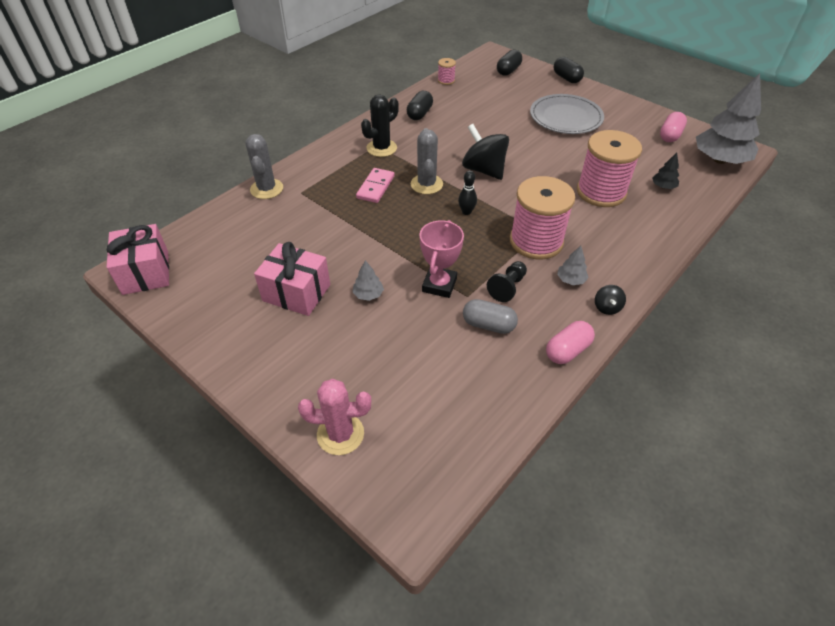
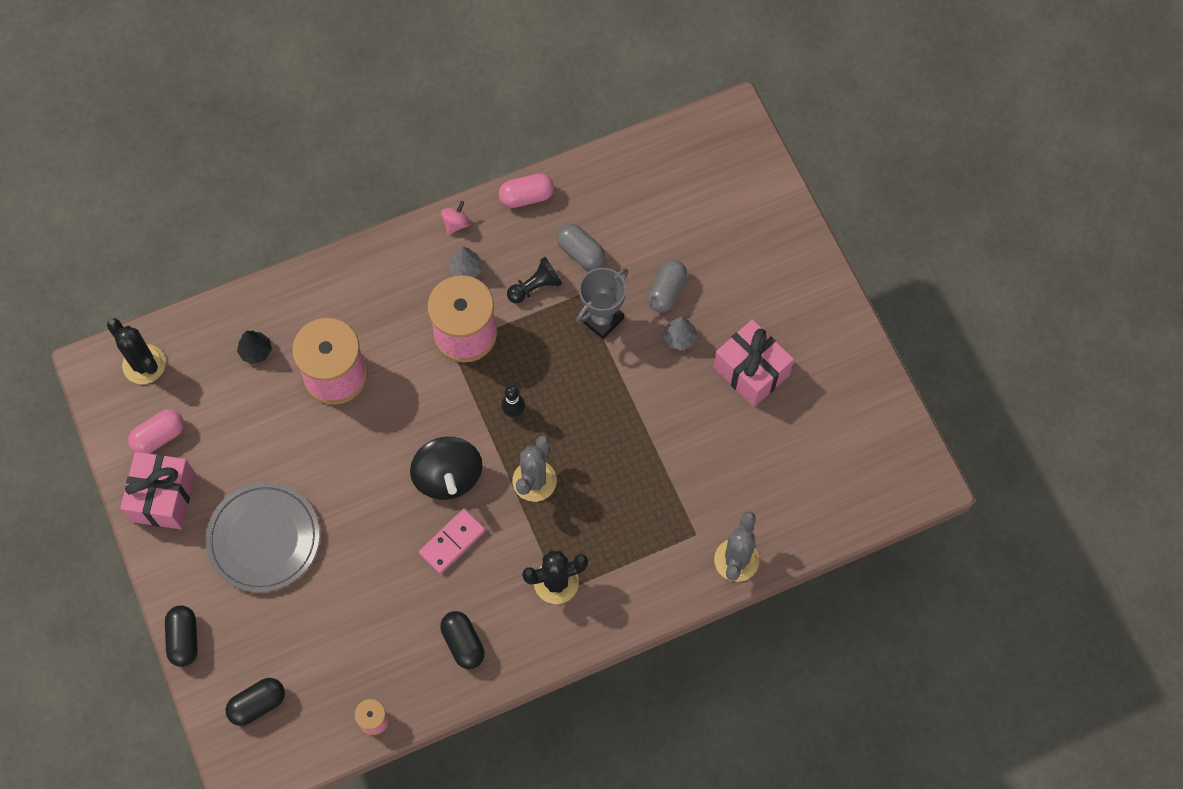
camera: 155 degrees left, 20 degrees up
pink gift [107,224,169,295] -> pink gift moved to [120,452,195,529]
pink cactus [298,379,371,455] -> none
pink domino [356,168,395,203] -> pink domino moved to [419,509,486,574]
black capsule [407,91,433,120] -> black capsule turned 75 degrees counterclockwise [440,611,485,669]
pink trophy [420,220,464,298] -> grey trophy [576,268,628,339]
black spinning top [595,285,626,315] -> pink spinning top [441,201,470,235]
grey tree [696,73,761,164] -> black cactus [107,318,166,384]
none -> grey capsule [647,260,687,313]

